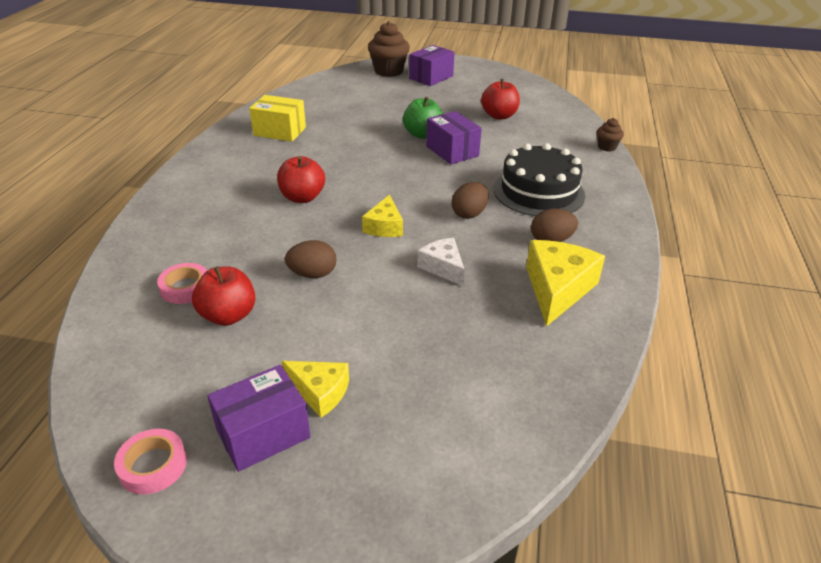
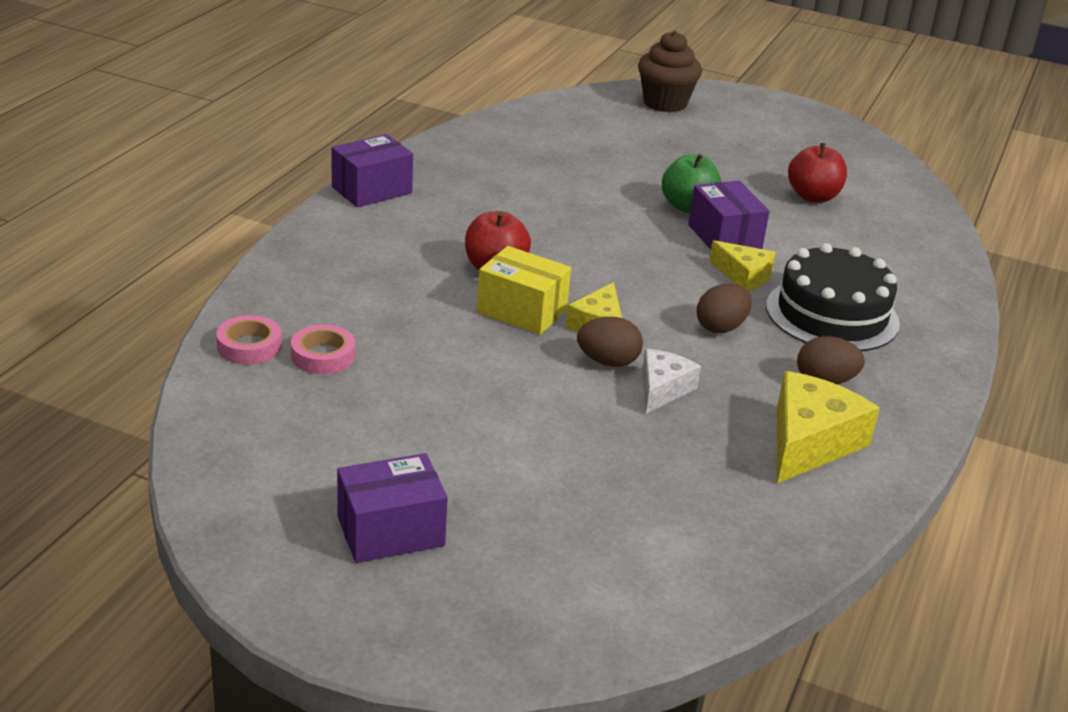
camera: 10 degrees right, 5 degrees down
pink tape [114,429,187,495] -> pink tape moved to [216,315,282,364]
red apple [192,266,256,326] -> none
yellow box [249,95,306,142] -> yellow box moved to [477,246,571,335]
yellow cheese [282,361,349,418] -> yellow cheese moved to [709,240,776,291]
brown egg [285,240,337,278] -> brown egg moved to [577,317,643,367]
purple box [409,45,455,86] -> purple box moved to [331,134,413,207]
white cheese [417,238,465,286] -> white cheese turned 45 degrees clockwise [642,349,701,413]
brown cupcake [597,118,624,152] -> none

